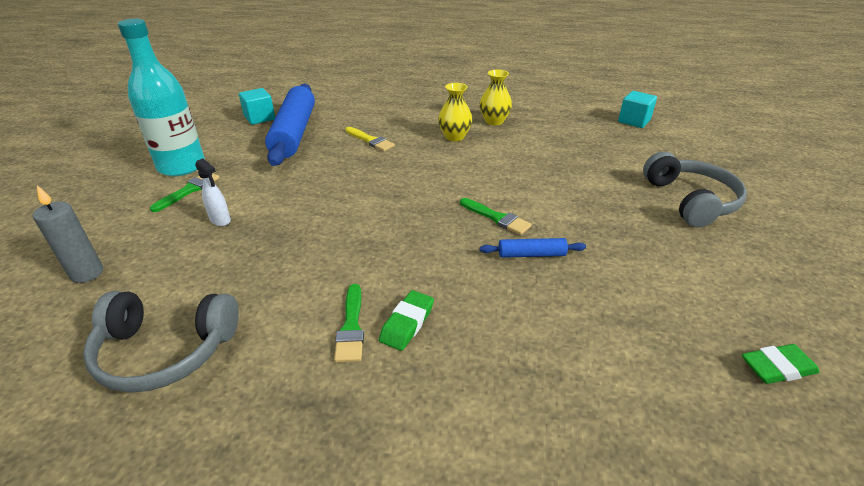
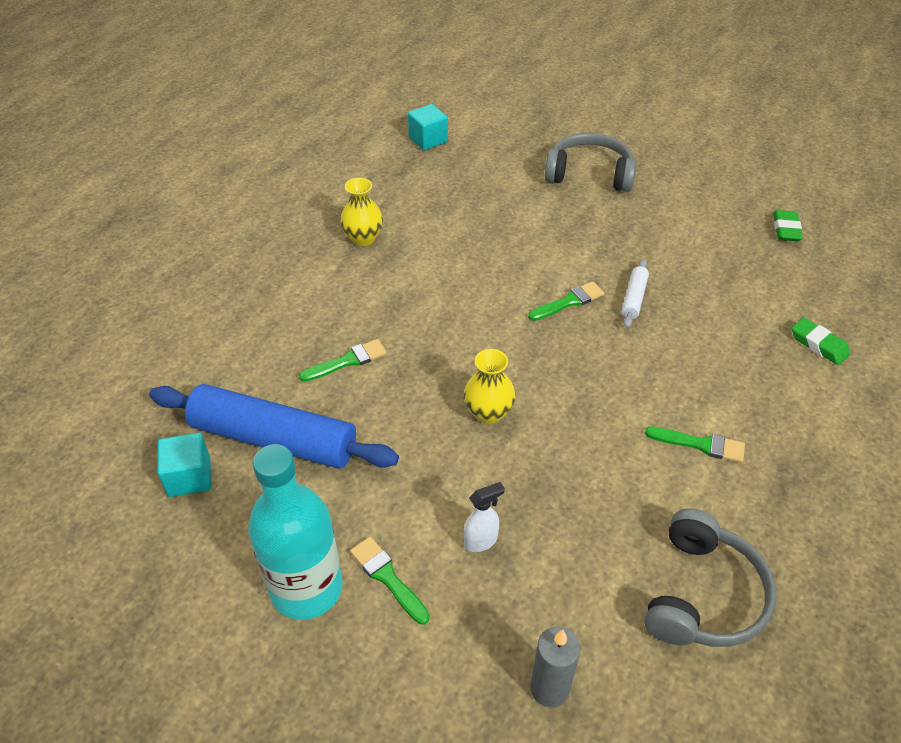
camera: 70 degrees left, 10 degrees up
yellow brush [345,127,395,151] -> green brush [299,339,387,382]
green eraser [379,290,434,351] -> green eraser moved to [792,317,850,365]
yellow vase [438,83,473,141] -> yellow vase moved to [464,349,516,424]
blue rolling pin [480,238,586,258] -> white rolling pin [621,259,649,328]

